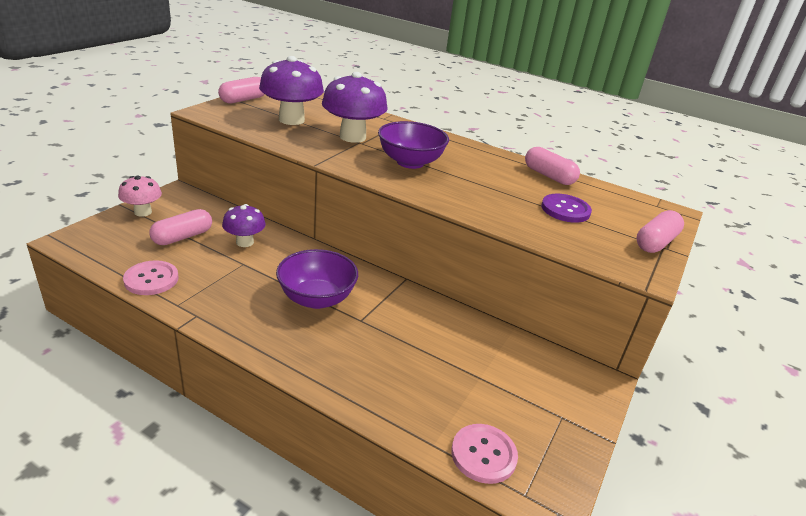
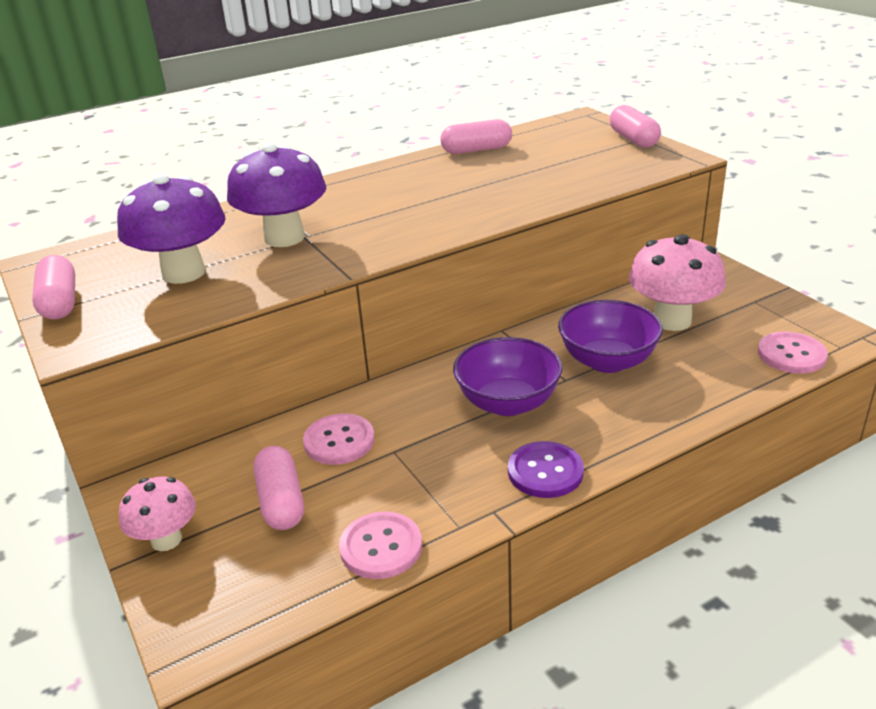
camera: 55 degrees left, 0 degrees up
purple mushroom [222,204,266,247] -> pink button [303,413,375,465]
purple bowl [378,121,449,169] -> purple bowl moved to [558,300,663,373]
purple button [541,194,592,223] -> purple button moved to [508,441,584,498]
none -> pink mushroom [629,234,726,331]

